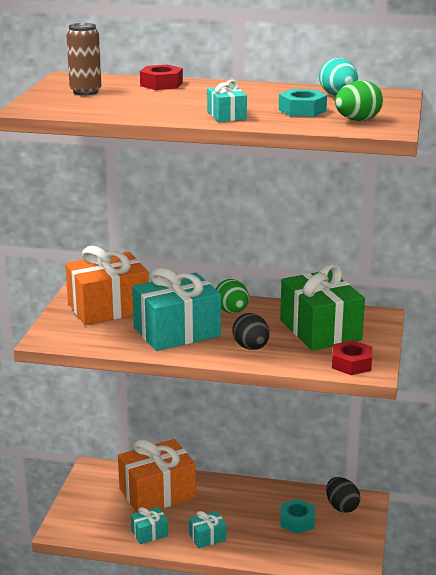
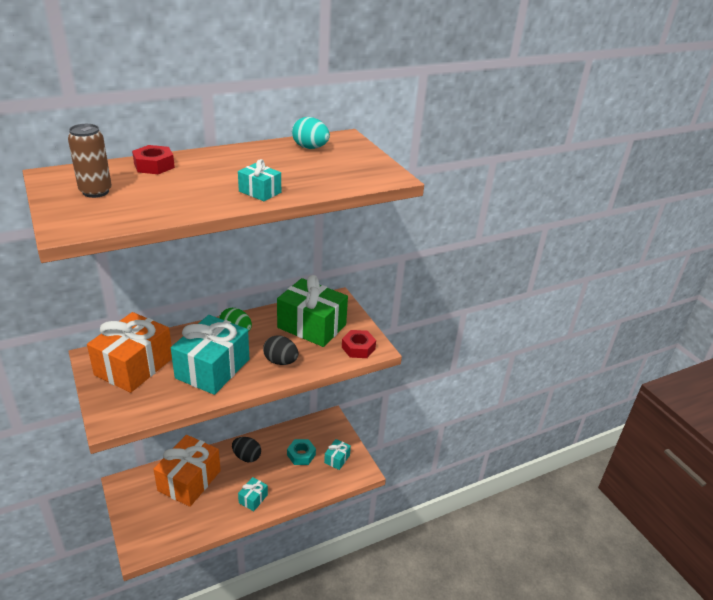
camera: 40 degrees left, 10 degrees up
turquoise gift [131,507,168,544] -> turquoise gift moved to [324,439,351,470]
turquoise nut [279,89,327,117] -> none
black egg [326,477,360,513] -> black egg moved to [232,437,261,462]
green egg [335,80,383,121] -> none

